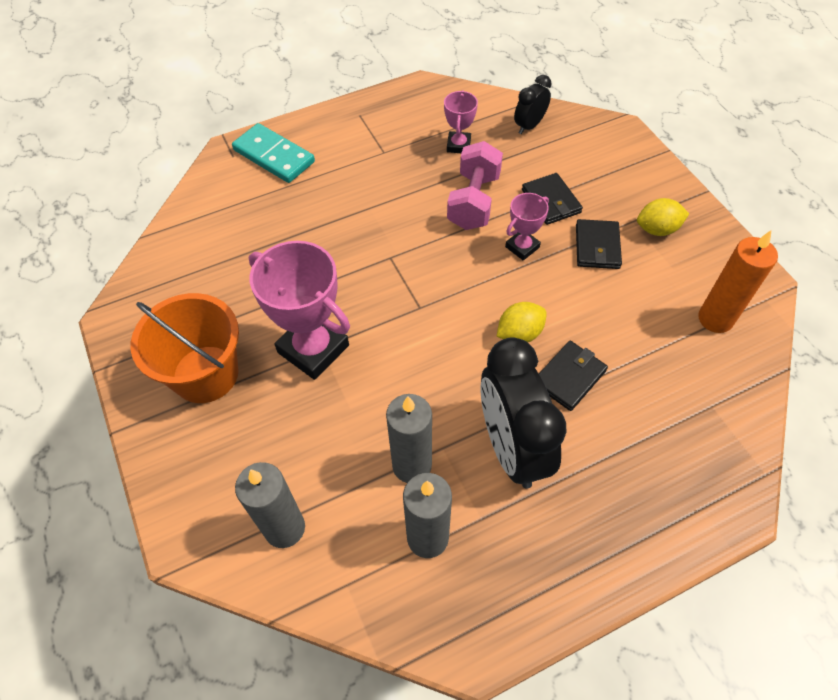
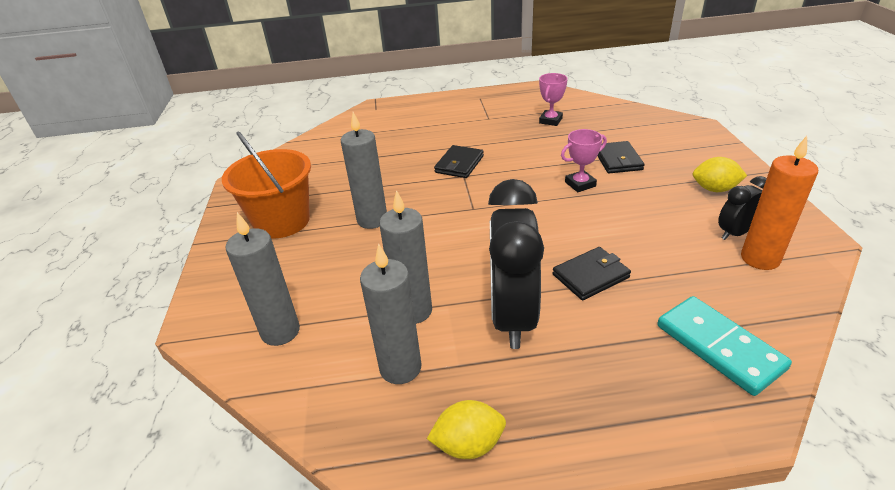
camera: 20 degrees right, 20 degrees down
turquoise domino [232,123,315,183] -> turquoise domino moved to [657,296,792,396]
pink trophy [249,241,350,380] -> grey candle [341,112,387,229]
pink dumbbell [447,141,503,230] -> none
yellow lemon [497,302,547,342] -> yellow lemon moved to [427,400,506,459]
black clock [514,75,551,134] -> black clock moved to [718,176,767,240]
black wallet [576,219,622,269] -> black wallet moved to [434,145,484,178]

